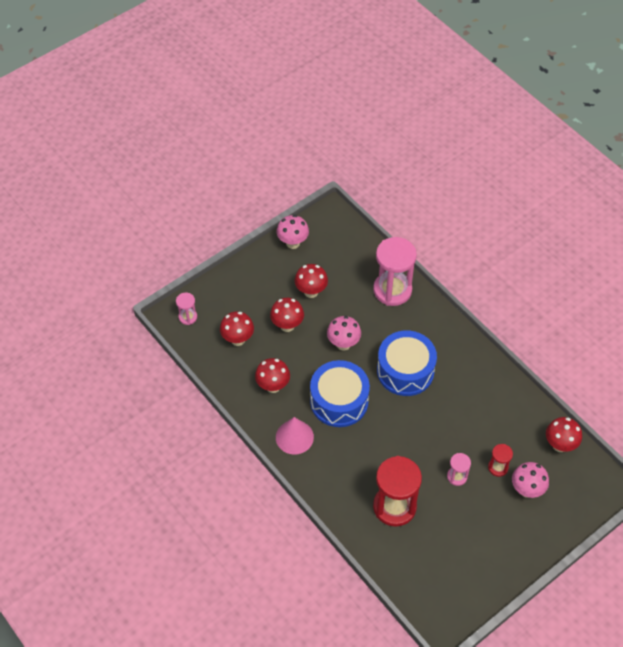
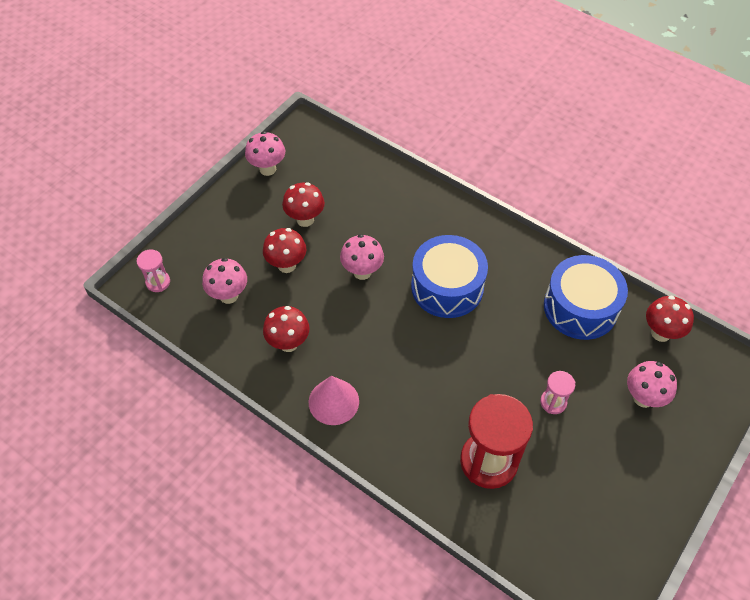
camera: 15 degrees left, 0 degrees up
red mushroom [220,311,254,346] -> pink mushroom [202,258,247,304]
blue drum [310,360,370,427] -> blue drum moved to [544,255,628,340]
pink hourglass [373,237,417,306] -> none
red hourglass [488,444,513,477] -> none

